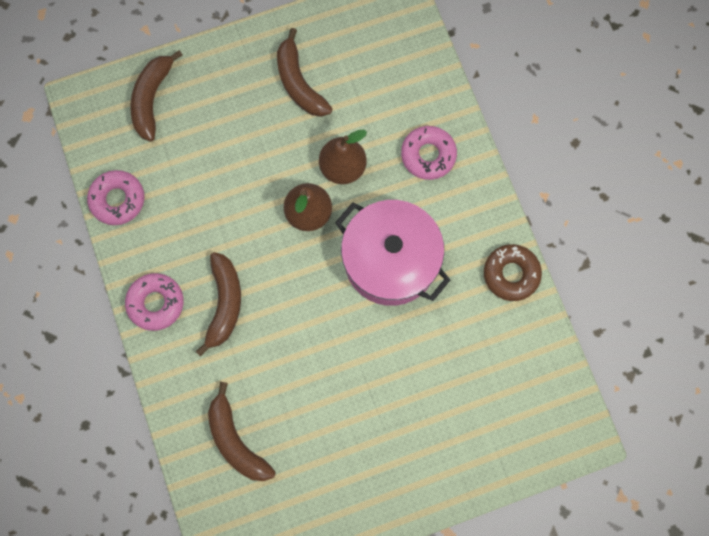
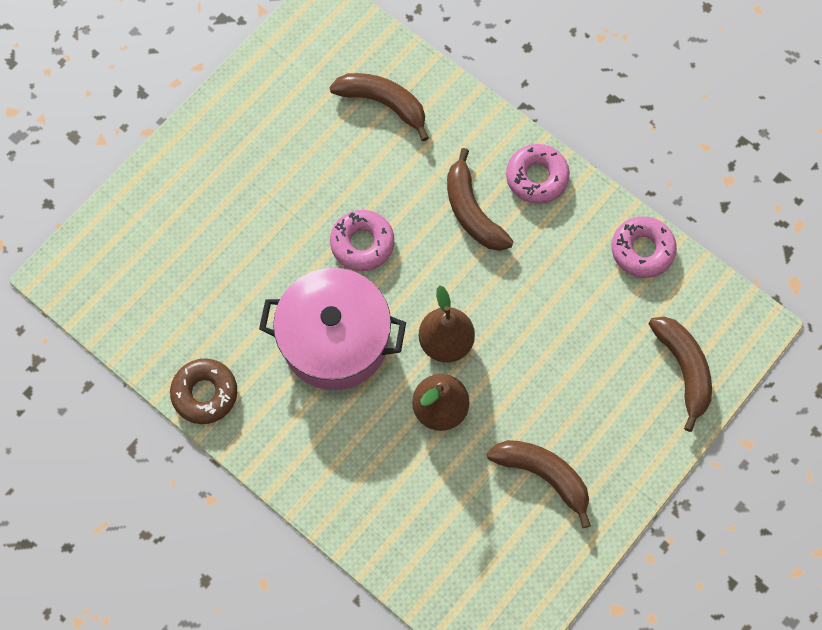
camera: 150 degrees right, 5 degrees down
pink donut [401,126,457,180] -> pink donut moved to [330,210,394,271]

